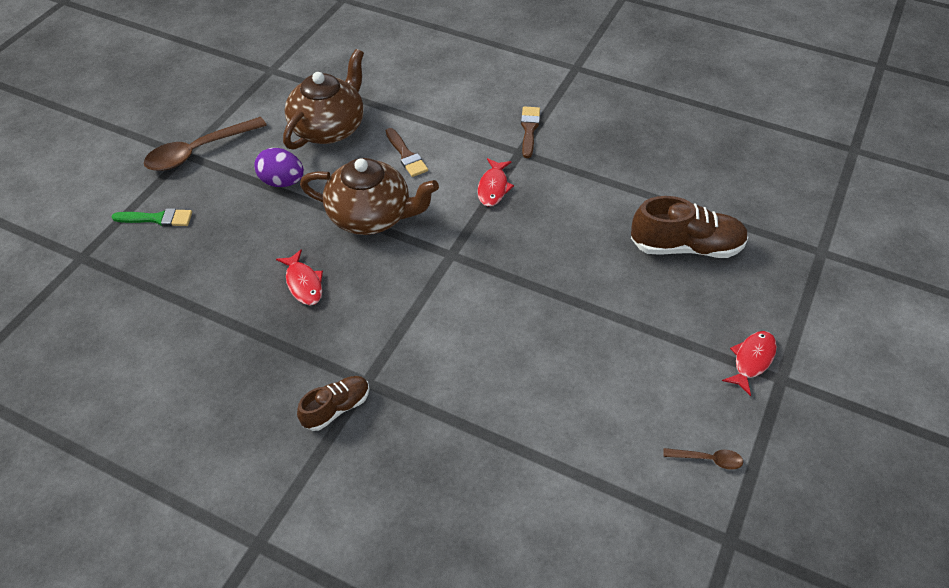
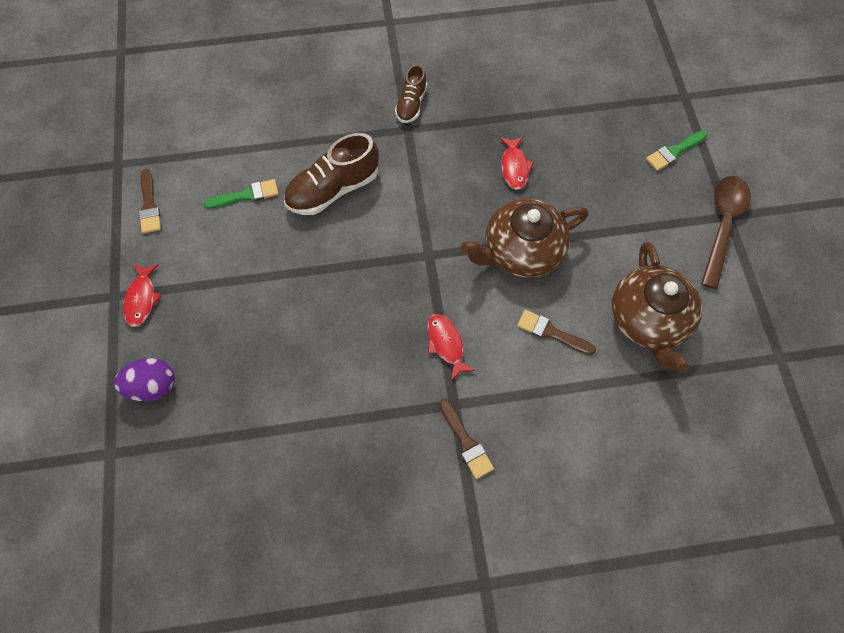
camera: 145 degrees right, 15 degrees up
purple egg [254,148,304,187] -> purple egg moved to [114,358,175,401]
red fish [276,249,323,305] -> red fish turned 120 degrees counterclockwise [500,137,534,190]
brown shoe [631,196,748,258] -> brown shoe moved to [284,133,379,215]
brown spoon [663,448,743,470] -> brown brush [139,169,161,233]
none -> green brush [204,179,279,208]

